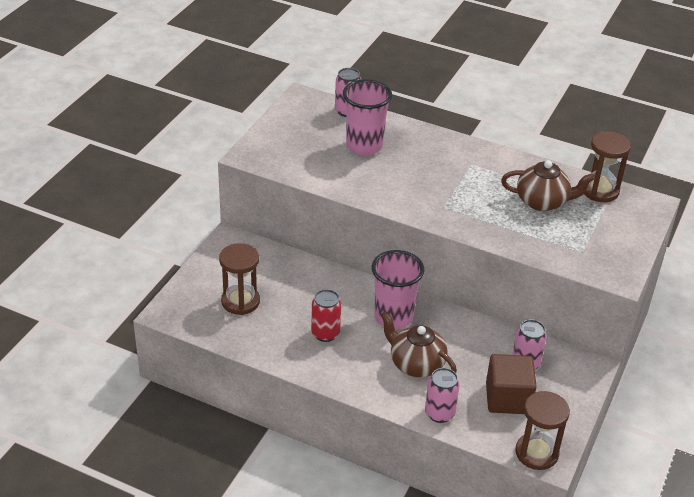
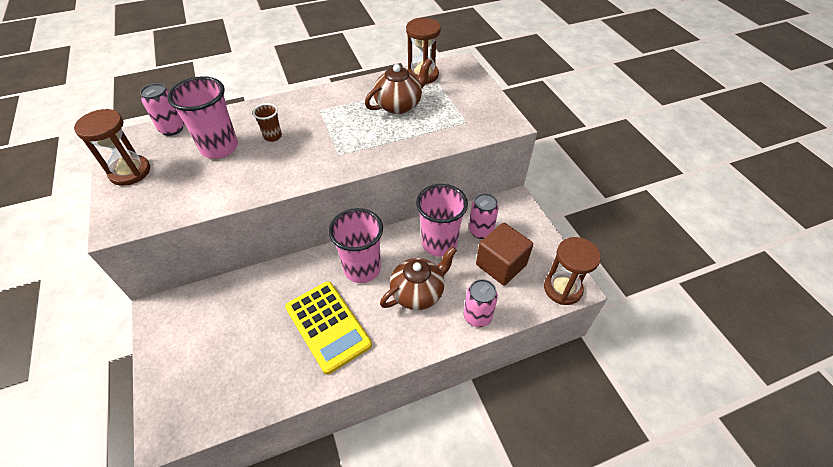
camera: 45 degrees left, 10 degrees up
brown hourglass [219,243,260,315] -> brown hourglass moved to [74,109,150,186]
red can [311,289,341,342] -> yellow calculator [285,281,372,374]
brown teapot [381,311,457,377] -> brown teapot turned 150 degrees clockwise [380,246,457,310]
none -> brown cup [253,103,282,142]
none -> pink cup [416,184,468,257]

